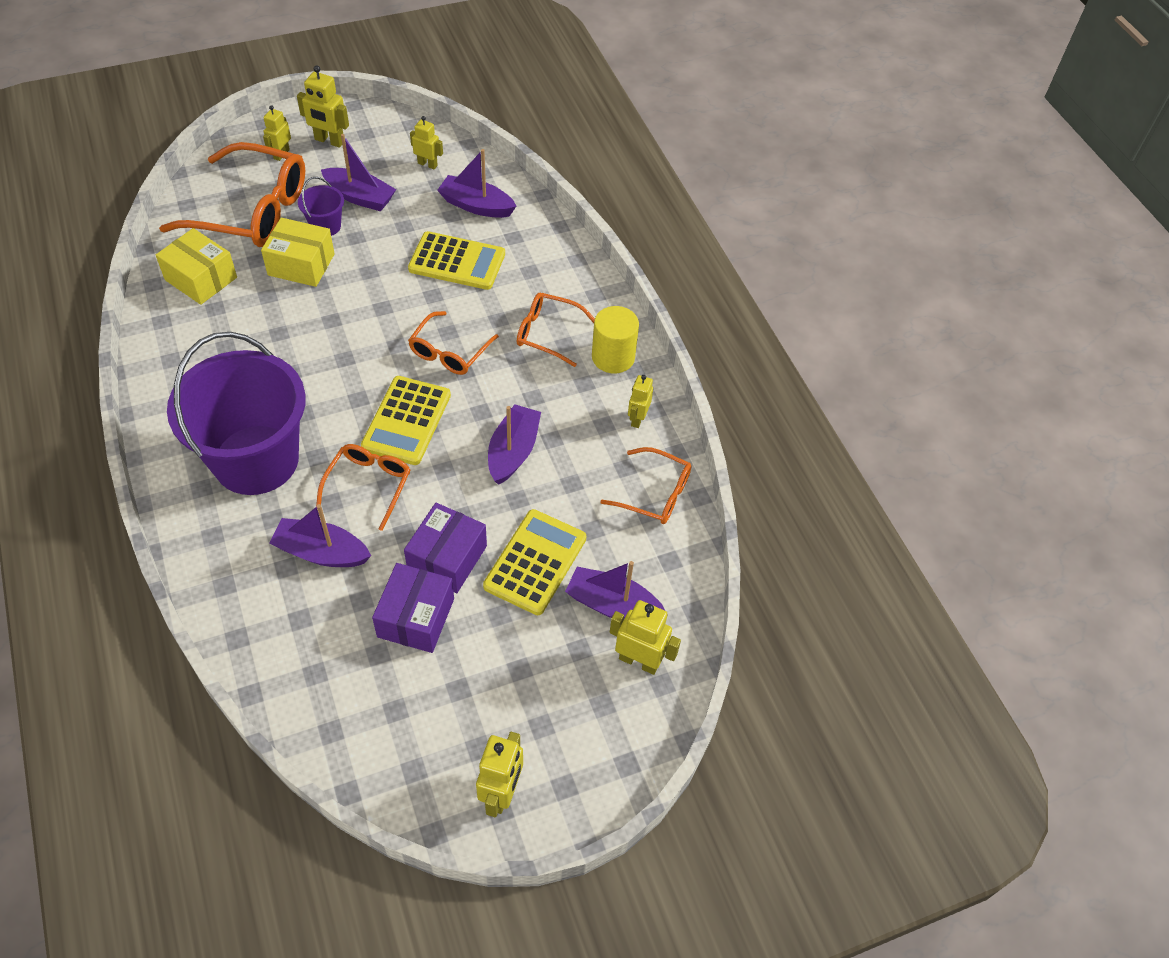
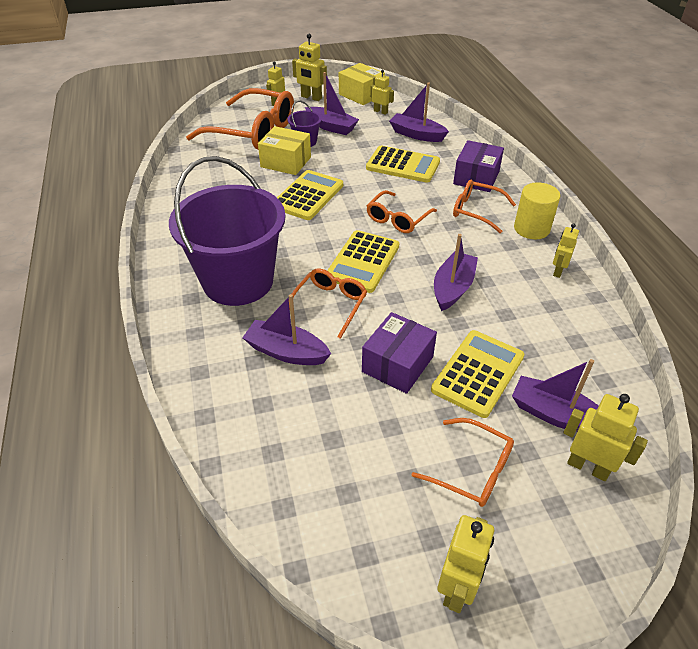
camera: 10 degrees right, 10 degrees down
yellow box [156,228,237,305] -> yellow box moved to [339,63,385,105]
purple box [372,563,454,653] -> purple box moved to [453,140,504,192]
orange glasses [600,447,692,524] -> orange glasses moved to [412,418,514,507]
none -> yellow calculator [277,170,343,220]

